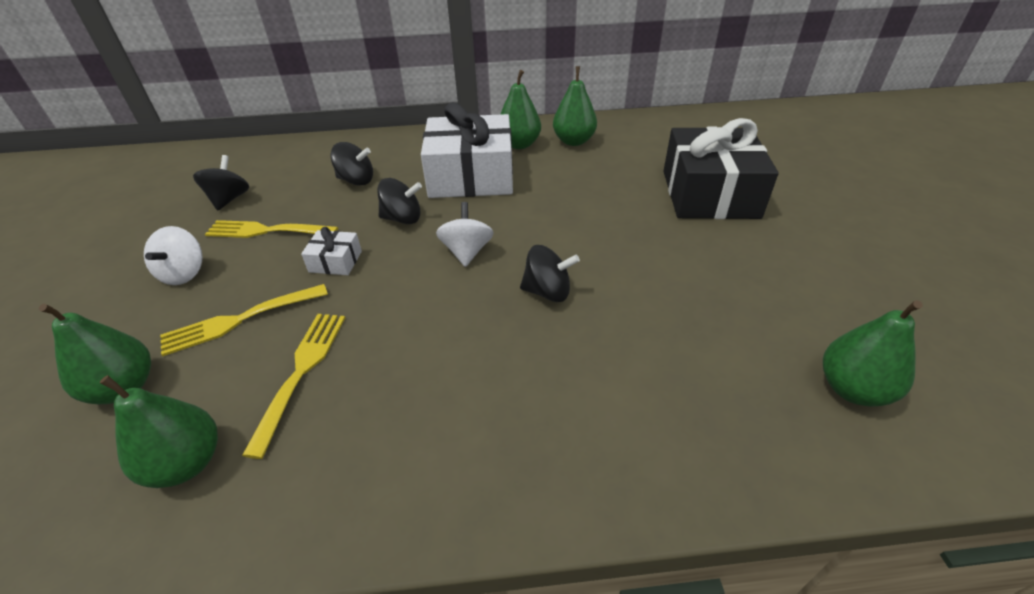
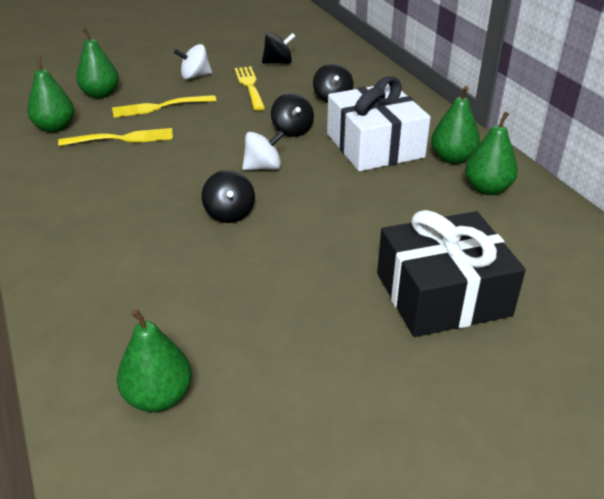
camera: 70 degrees right, 5 degrees down
yellow fork [160,284,328,356] -> yellow fork turned 60 degrees counterclockwise [112,95,216,118]
white gift [301,227,362,275] -> none

